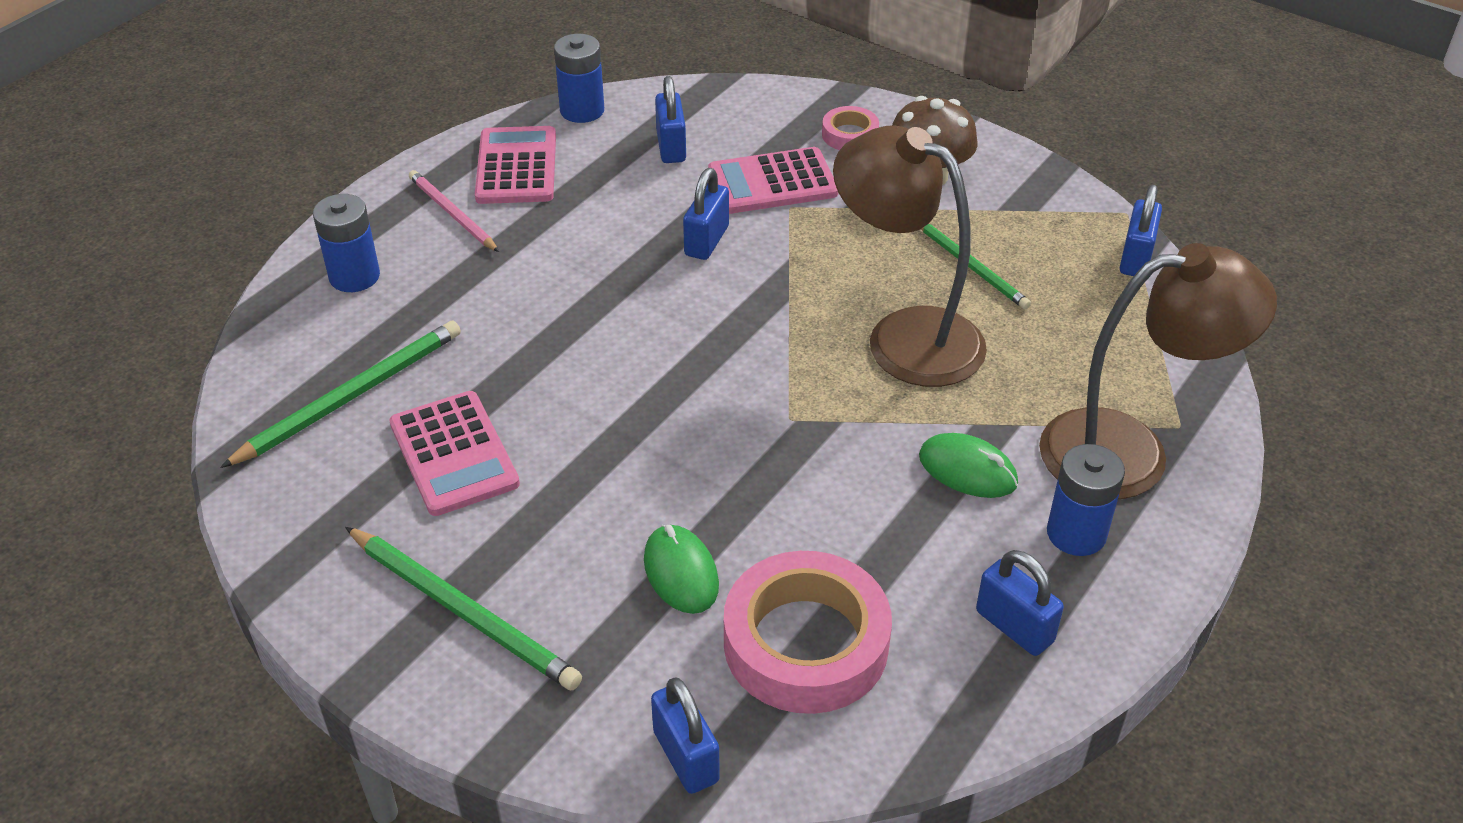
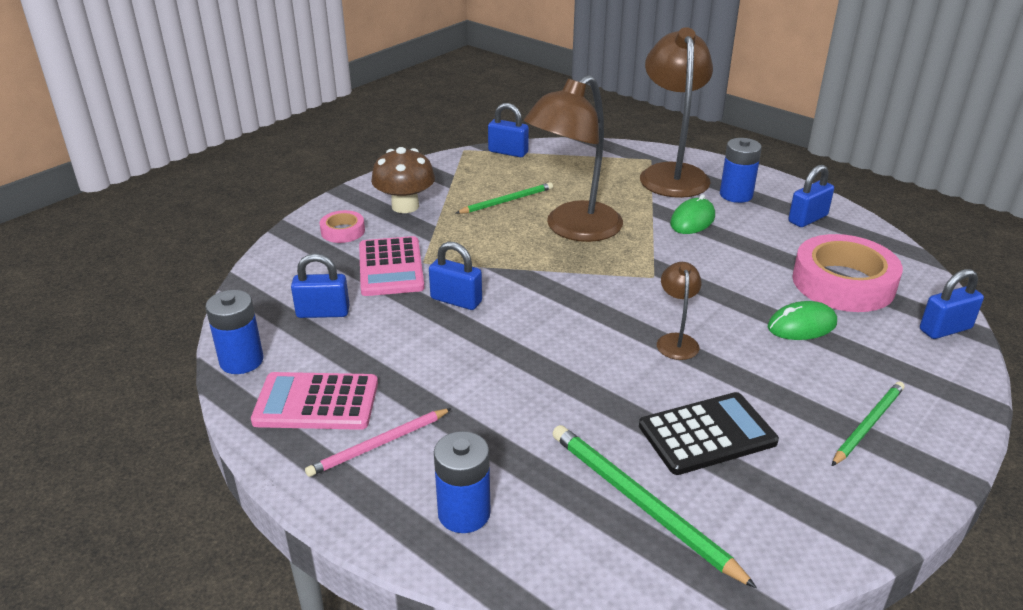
camera: 85 degrees left, 10 degrees down
green pencil [345,527,582,690] -> green pencil [832,381,905,466], size x0.66
pink calculator [389,391,520,516] -> black calculator [639,392,779,475]
none -> brown lamp [657,262,702,360]

